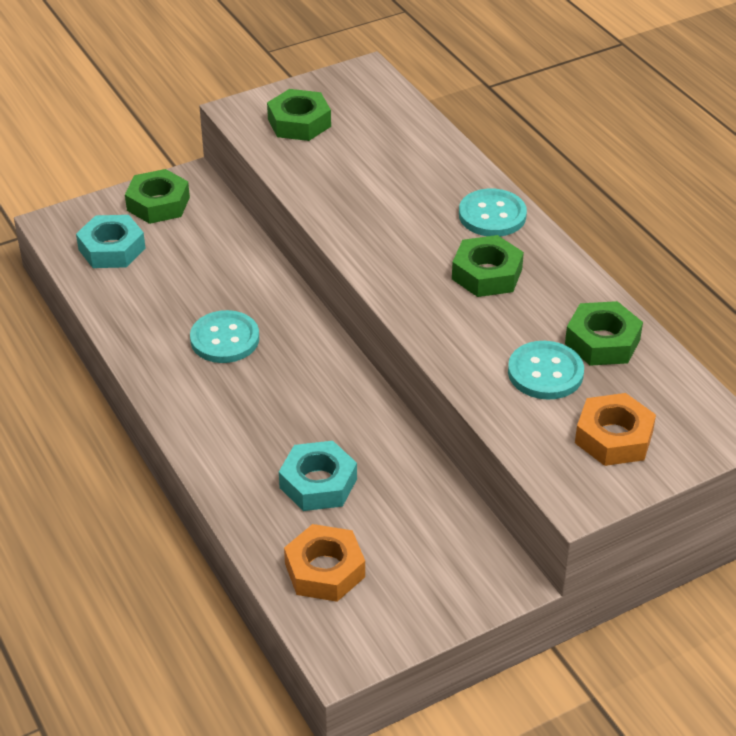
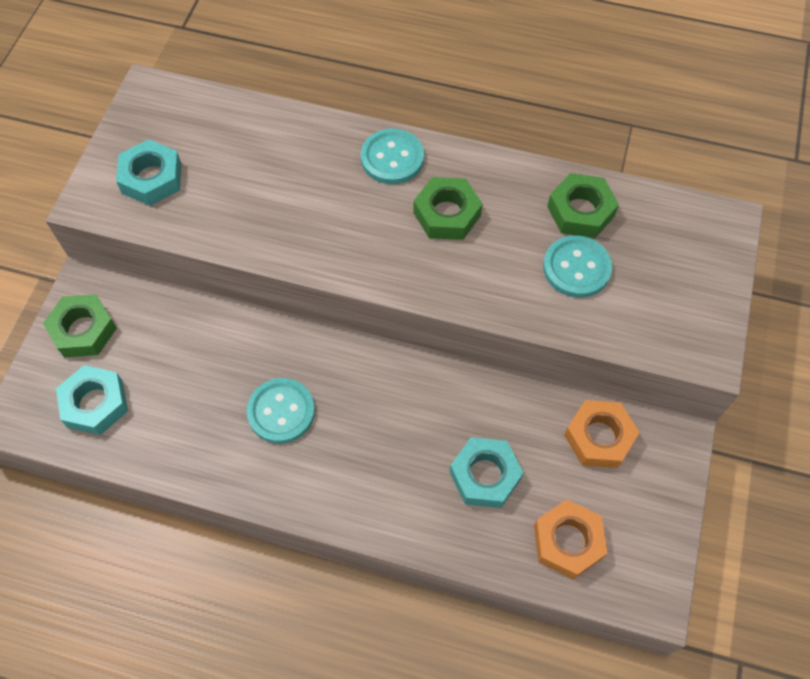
camera: 45 degrees left, 20 degrees up
green nut [267,89,331,141] -> turquoise nut [116,139,182,206]
orange nut [575,393,656,466] -> orange nut moved to [564,400,640,468]

